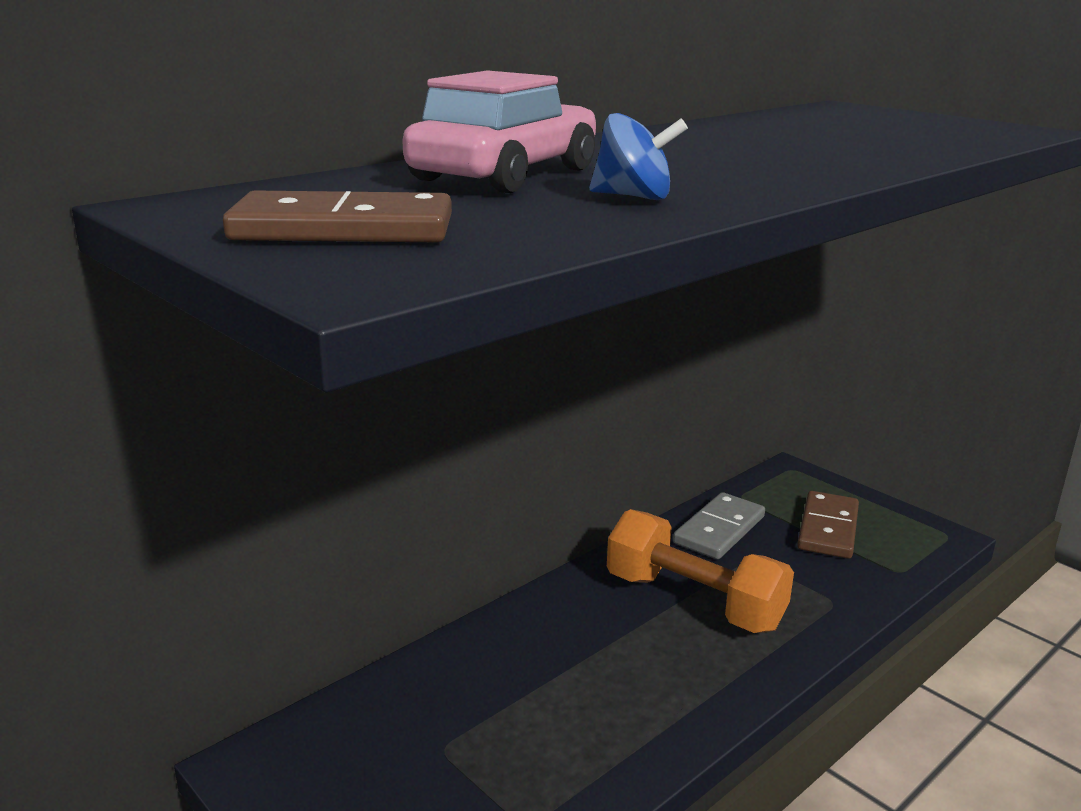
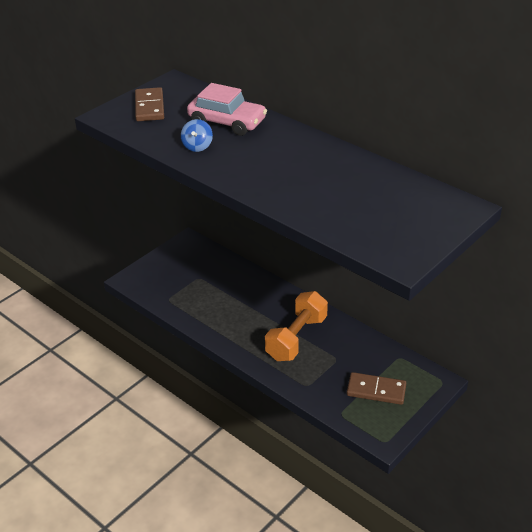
camera: 85 degrees right, 15 degrees up
grey domino [673,492,765,559] -> none

